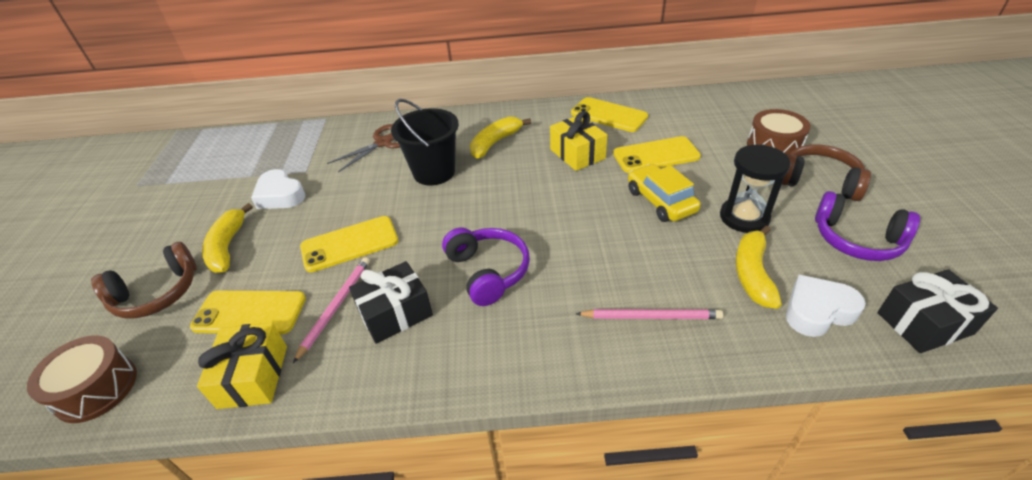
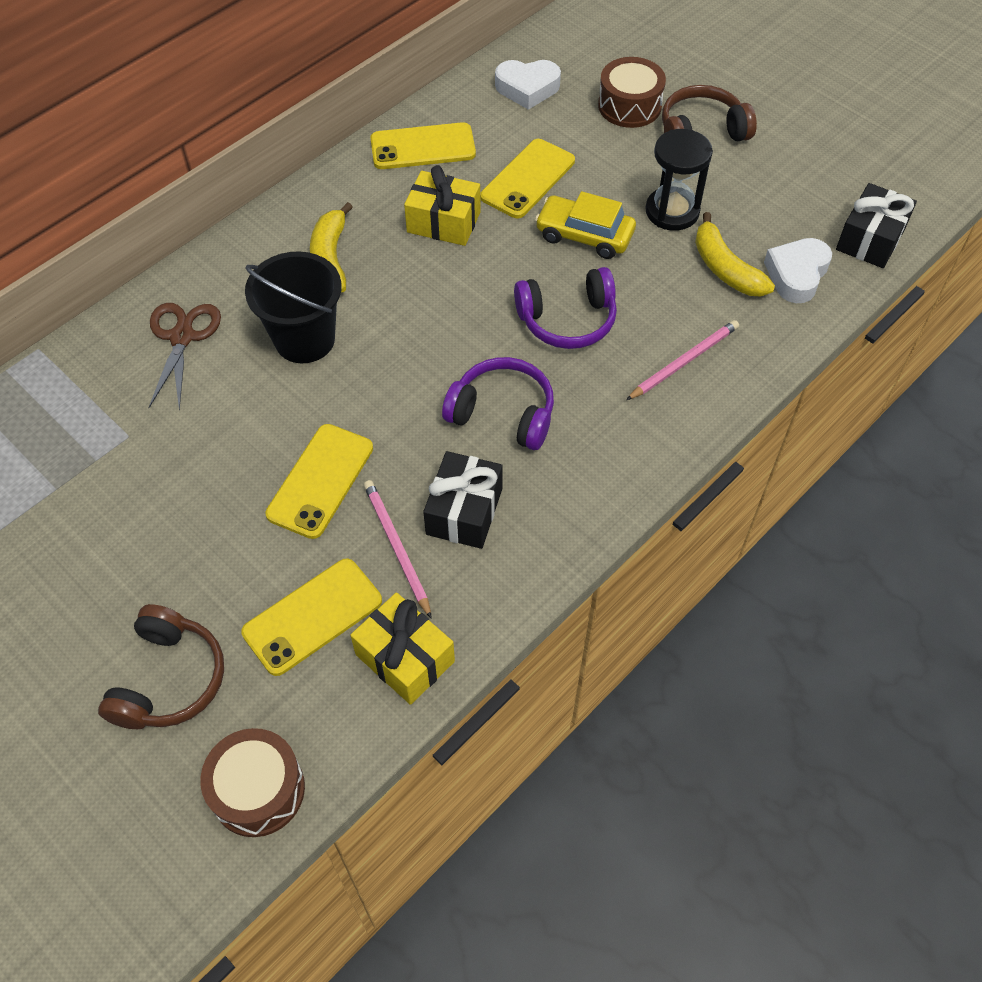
camera: 45 degrees left, 15 degrees up
yellow banana [202,203,253,273] -> none
white heart [251,169,305,209] -> white heart moved to [495,60,561,110]
purple headphones [815,191,920,261] -> purple headphones moved to [514,267,617,349]

